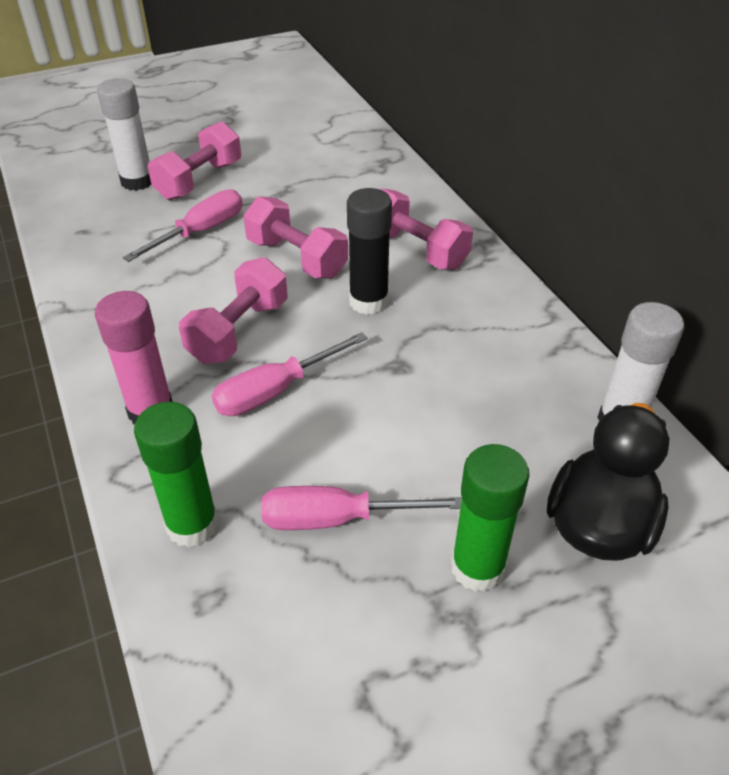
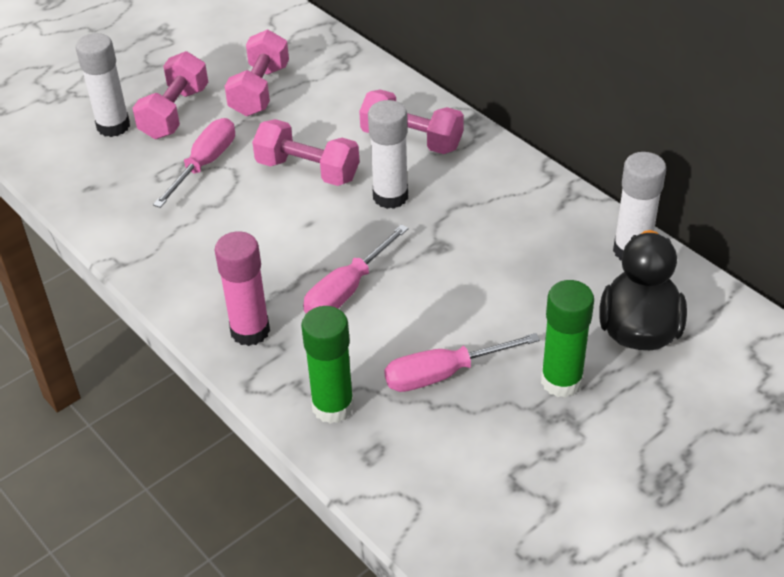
camera: 15 degrees left, 0 degrees up
pink dumbbell [179,257,288,364] -> pink dumbbell moved to [225,29,289,116]
black glue stick [347,188,392,315] -> white glue stick [368,100,408,209]

